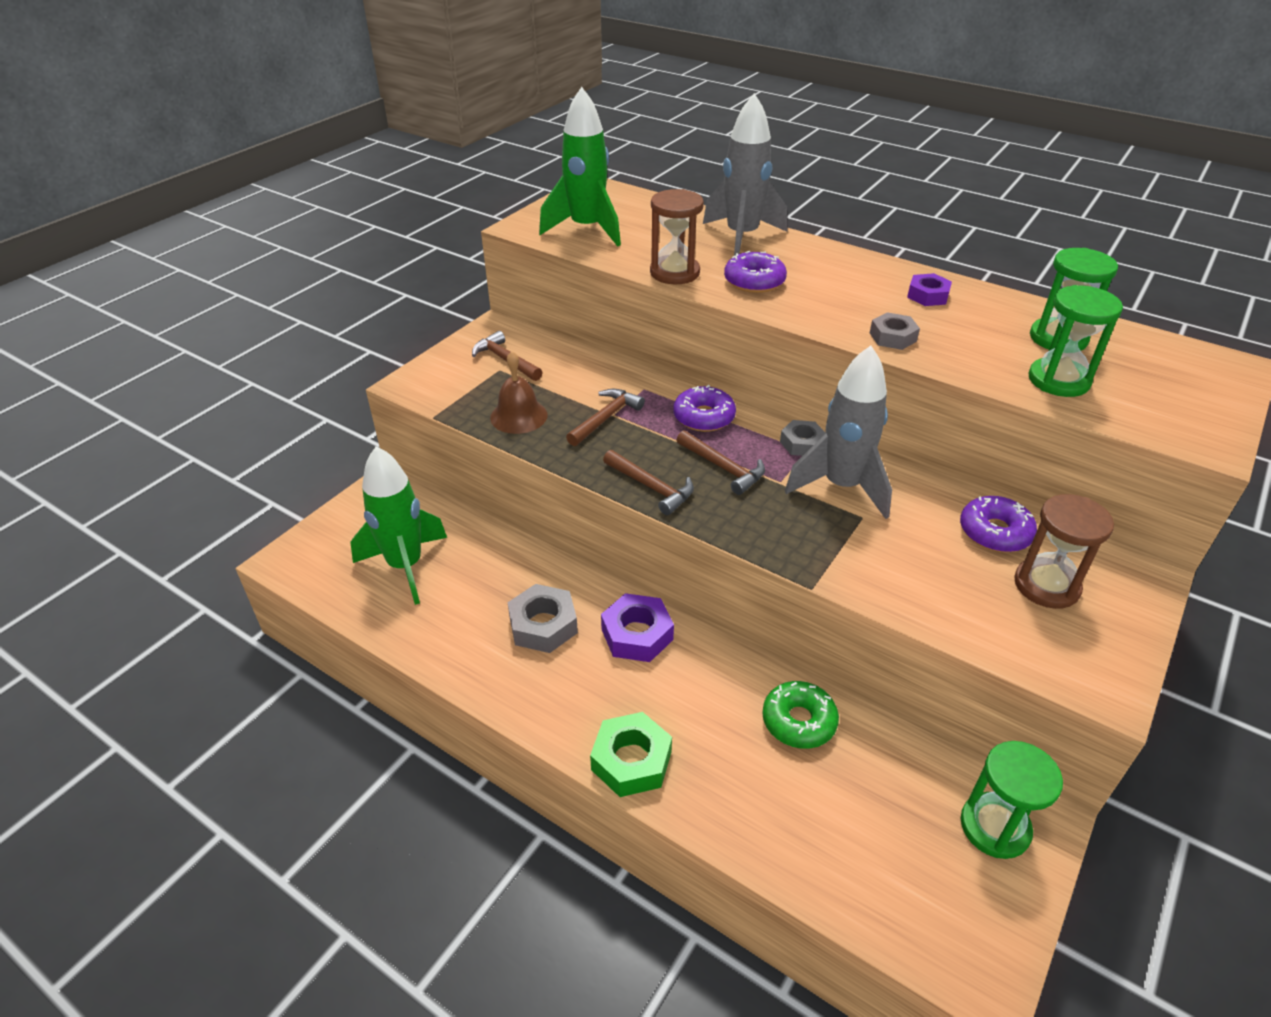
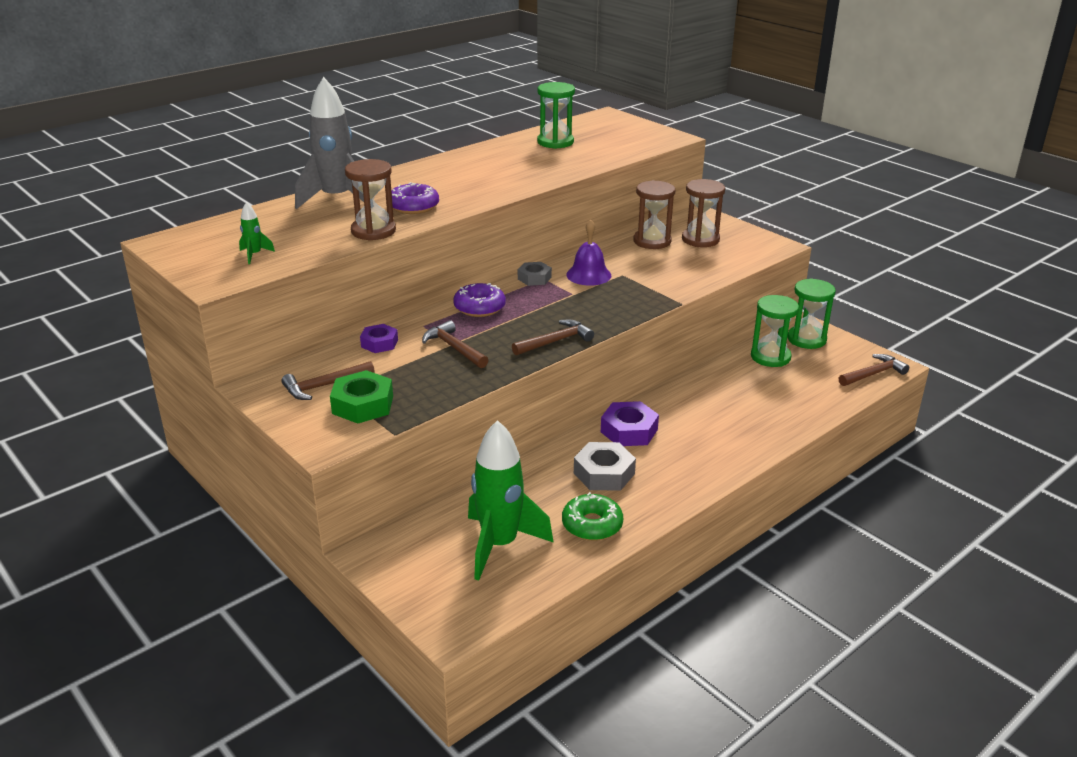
camera: 75 degrees left, 10 degrees down
brown bell [490,351,547,434] -> none
green rocket [539,87,621,247] -> green rocket [239,202,275,264], size x0.42
green nut [590,712,672,797] -> green nut moved to [330,370,393,424]
brown hammer [676,430,765,495] -> brown hammer moved to [839,354,909,386]
green donut [762,681,839,749] -> green donut moved to [562,492,623,541]
grey rocket [785,346,892,519] -> purple bell [566,220,611,286]
grey nut [870,312,920,350] -> none
purple nut [907,273,952,306] -> purple nut moved to [360,324,398,353]
purple donut [960,496,1037,552] -> brown hourglass [634,180,675,249]
green hourglass [1029,285,1123,397] -> green hourglass moved to [751,295,799,367]

